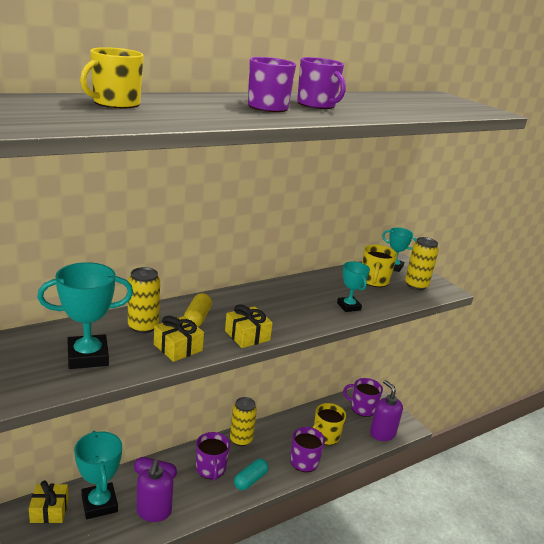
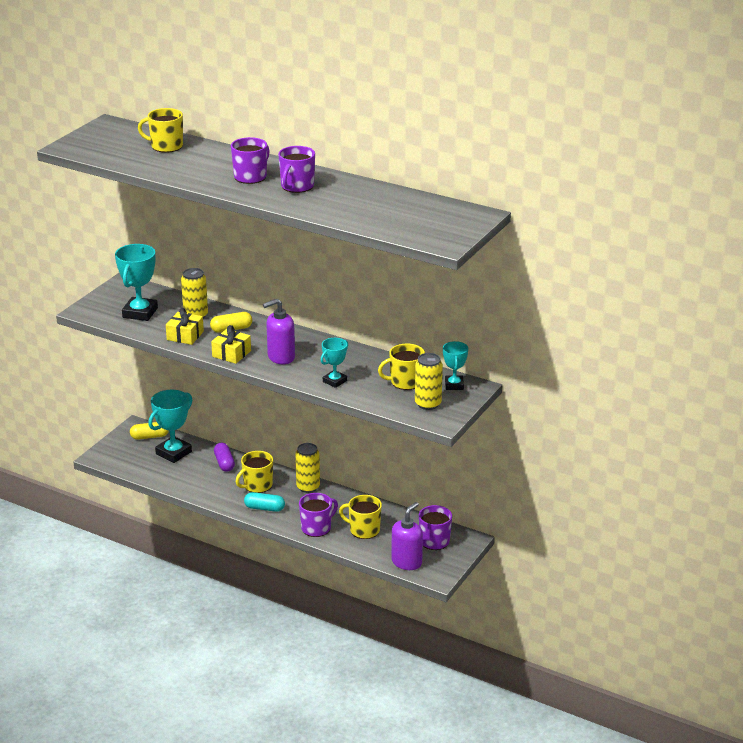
camera: 65 degrees right, 5 degrees up
yellow gift [29,480,69,523] -> yellow capsule [130,422,169,440]
turquoise trophy [37,262,133,369] -> turquoise trophy turned 60 degrees clockwise [115,244,158,321]
purple soap dispenser [137,460,173,522] -> purple soap dispenser moved to [263,299,295,364]
purple mug [196,432,230,481] -> yellow mug [236,451,273,493]

